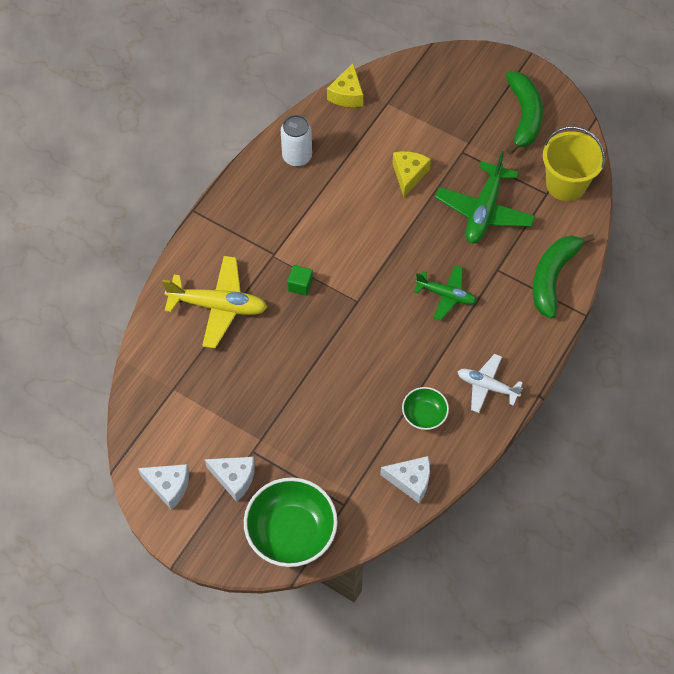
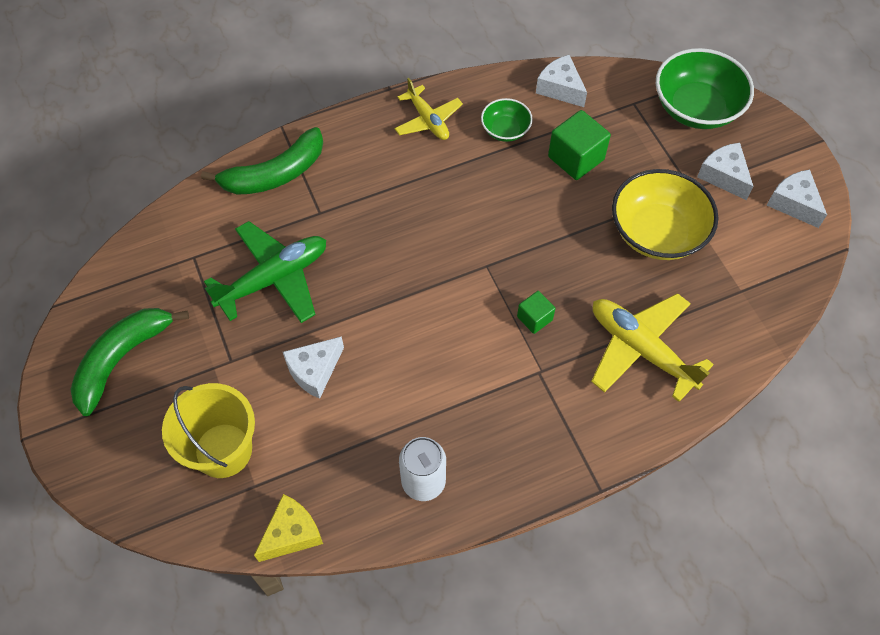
camera: 145 degrees left, 0 degrees up
yellow cheese [393,151,431,197] -> white cheese [283,336,344,399]
green plane [414,265,477,320] -> none
white plane [457,354,523,413] -> yellow plane [394,78,463,140]
yellow bucket [543,126,605,201] -> yellow bucket moved to [162,383,255,478]
none -> green cube [548,110,611,180]
none -> yellow bowl [612,169,718,260]

